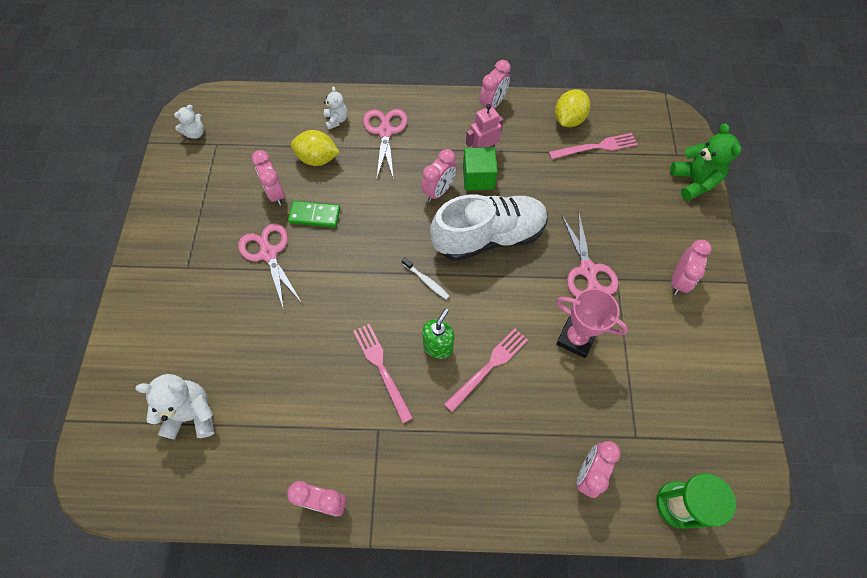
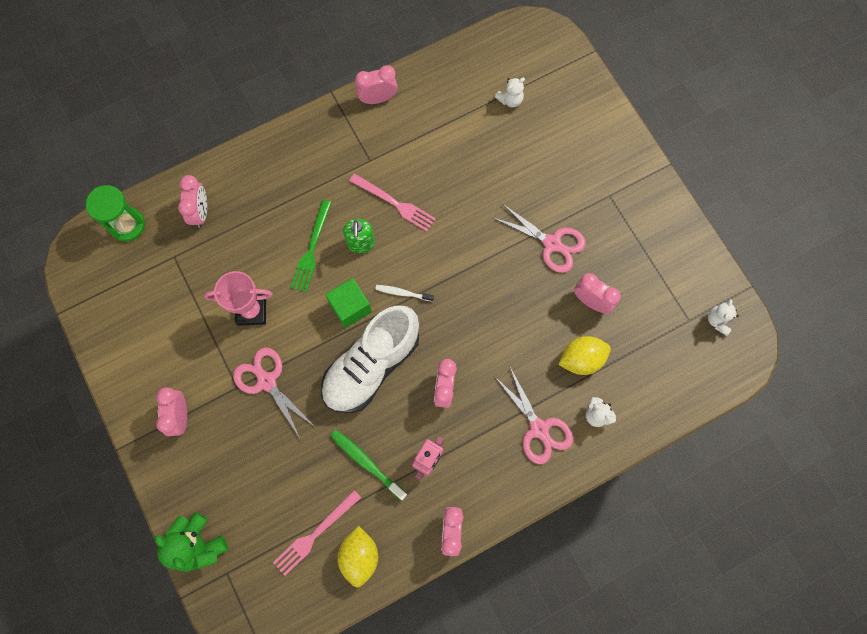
camera: 150 degrees right, 10 degrees up
white teddy bear [135,374,214,440] -> white teddy bear [495,77,525,108], size x0.58
green domino [288,201,340,228] -> none
pink fork [444,328,528,412] -> green fork [291,200,332,292]
green cube [463,147,498,191] -> green cube moved to [325,278,372,328]
none -> green toothbrush [330,430,407,501]

